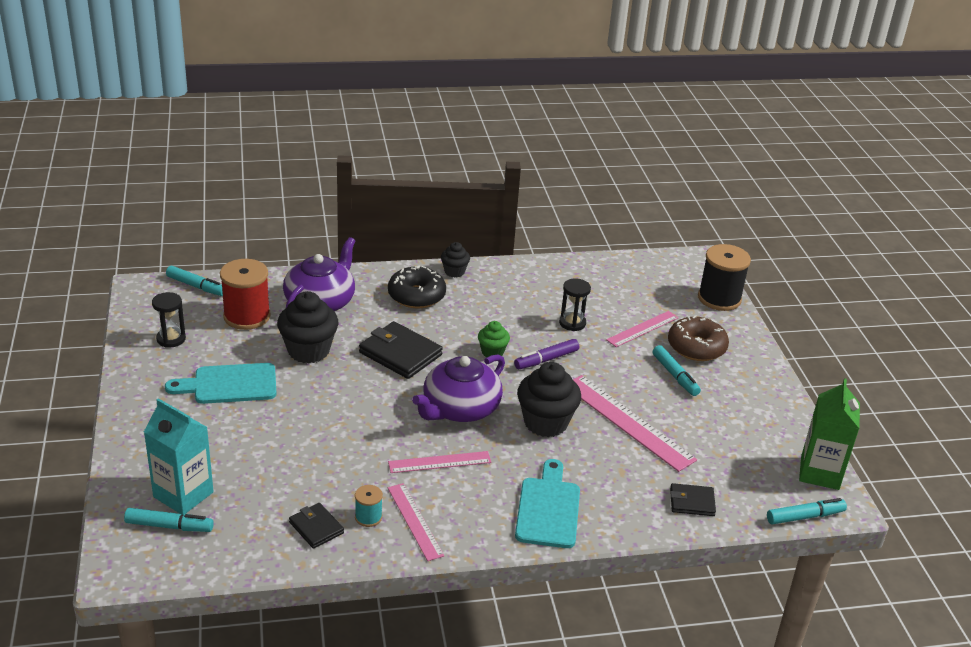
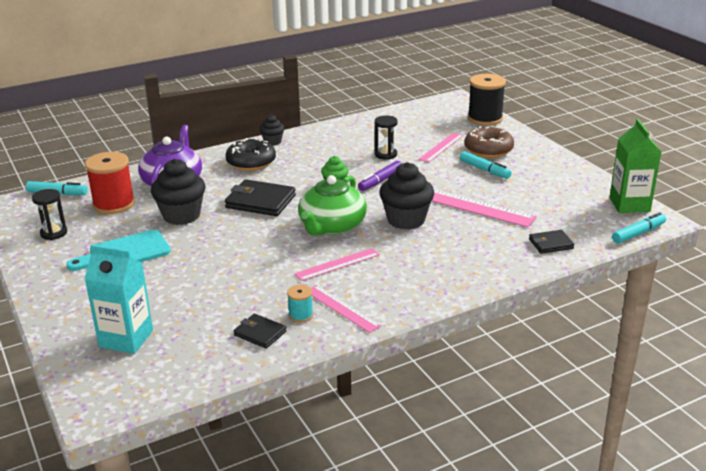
camera: 15 degrees left, 5 degrees down
turquoise marker [124,508,214,532] -> none
purple teapot [412,354,505,422] -> green teapot [298,175,367,236]
turquoise cutting board [515,459,580,548] -> none

